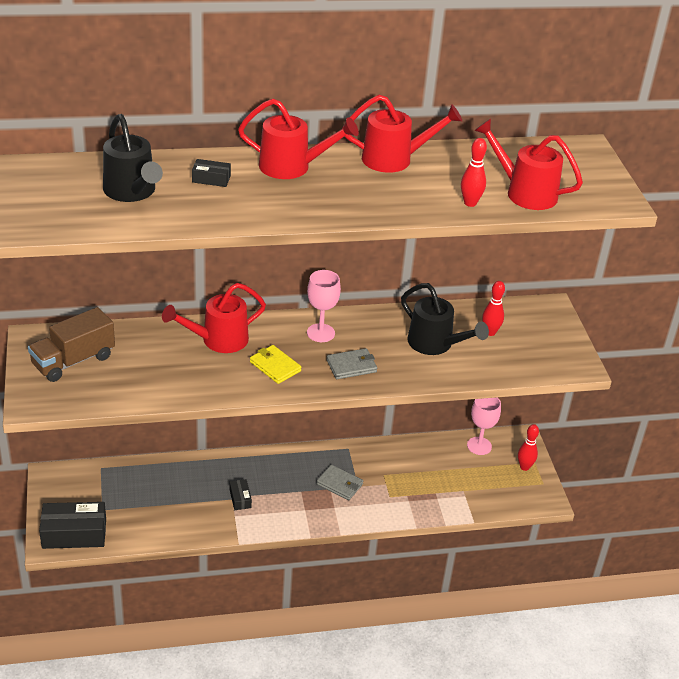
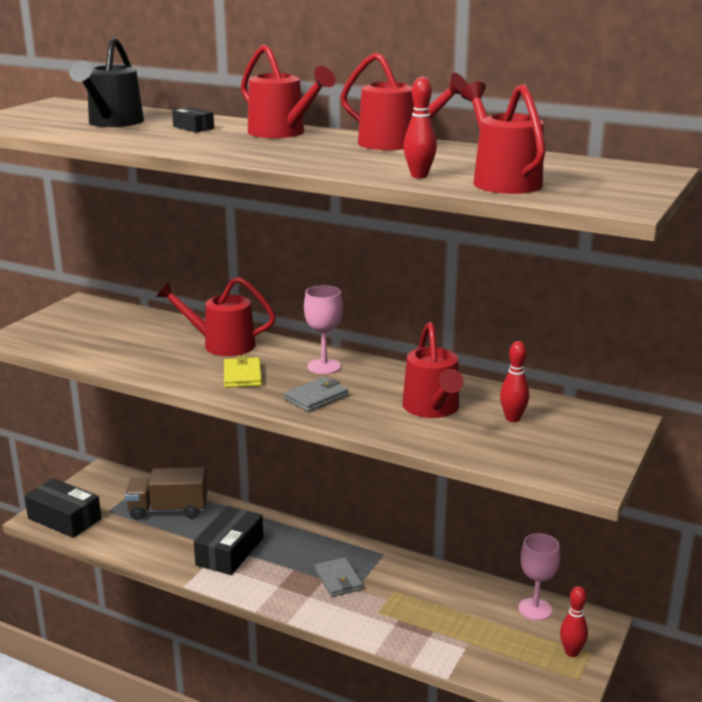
camera: 40 degrees right, 15 degrees down
brown truck [28,307,115,382] -> brown truck moved to [125,467,207,520]
black box [230,479,252,510] -> black box [194,506,263,575], size x2.05
grey wallet [326,348,377,379] -> grey wallet turned 60 degrees counterclockwise [284,377,348,412]
black watering can [401,283,489,355] -> red watering can [402,322,463,418]

